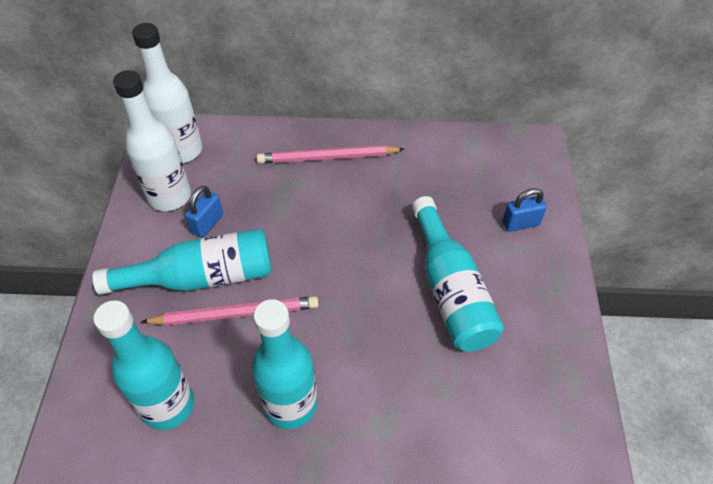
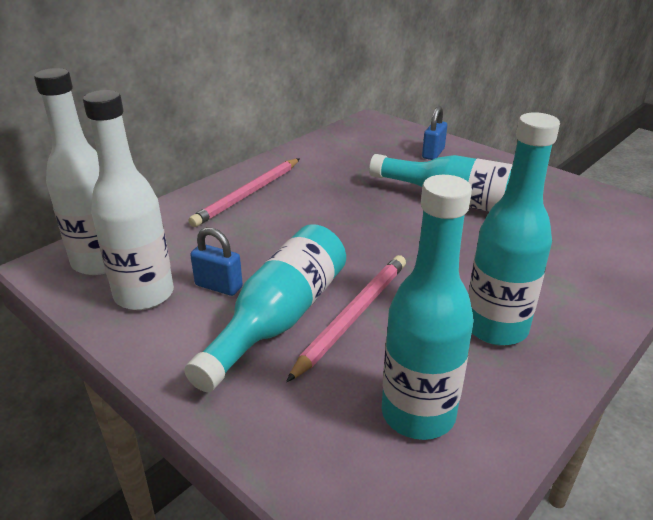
camera: 50 degrees left, 20 degrees down
blue padlock [185,186,223,238] -> blue padlock turned 45 degrees counterclockwise [190,227,243,296]

